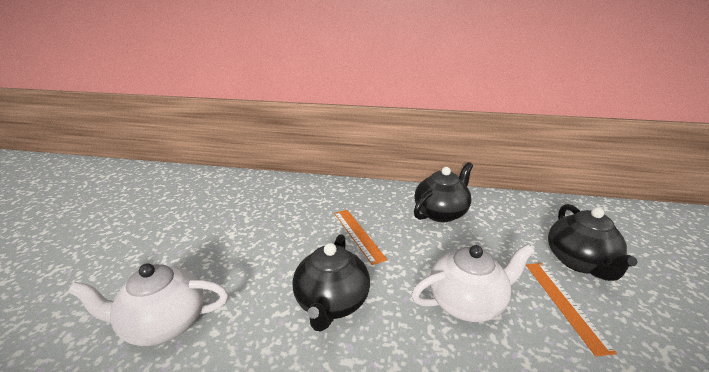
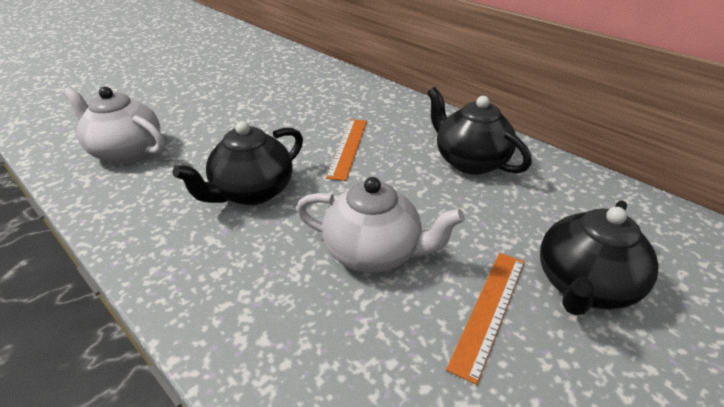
camera: 35 degrees right, 10 degrees up
black teapot [414,162,473,222] -> black teapot turned 120 degrees counterclockwise [427,87,532,175]

